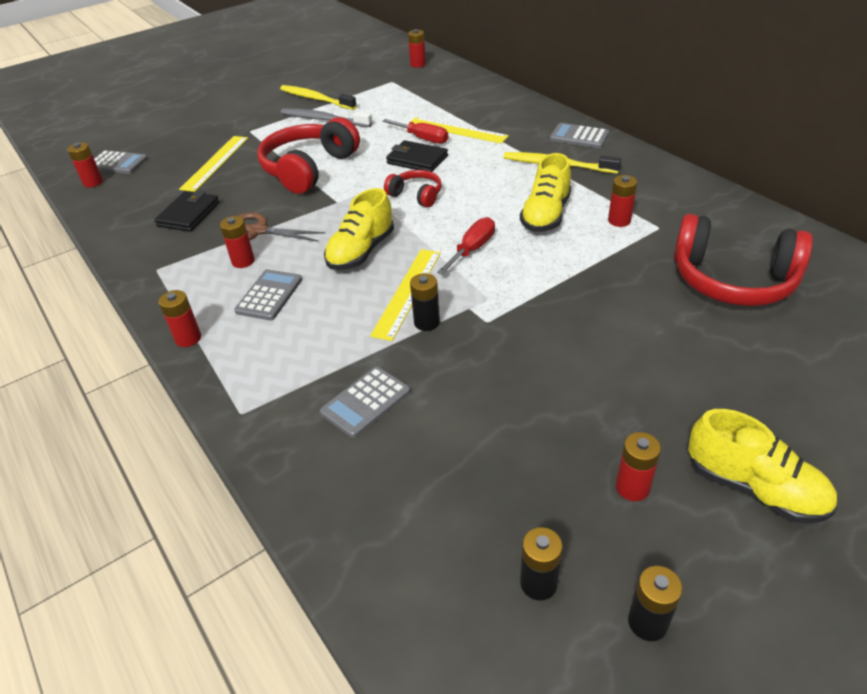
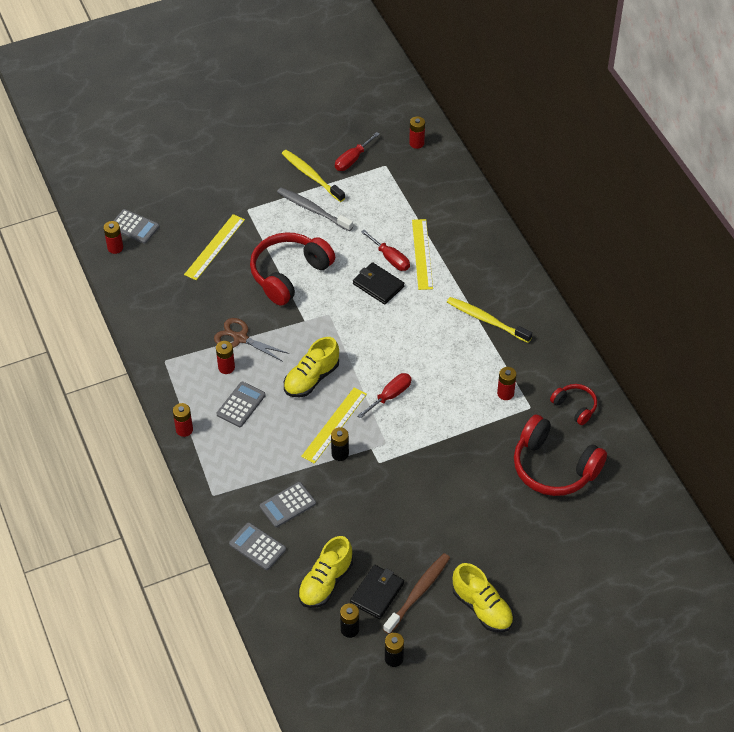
camera: 10 degrees right, 10 degrees up
black wallet [154,190,220,232] -> black wallet moved to [350,565,404,619]
red headphones [384,170,442,208] -> red headphones moved to [550,384,597,425]
yellow ruler [408,117,509,144] -> yellow ruler turned 45 degrees clockwise [412,219,433,290]
yellow shoe [520,153,571,232] -> yellow shoe moved to [298,536,353,608]
grey calculator [550,123,609,148] -> grey calculator moved to [229,522,286,570]
red battery [616,432,661,501] -> brown toothbrush [383,553,450,634]
none -> red screwdriver [335,132,380,171]

